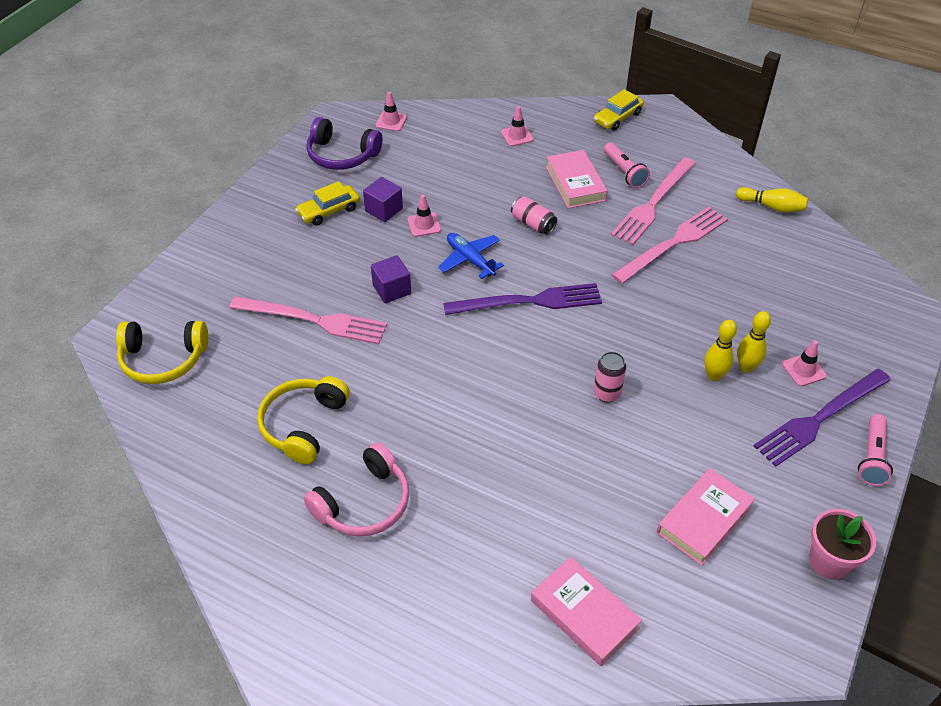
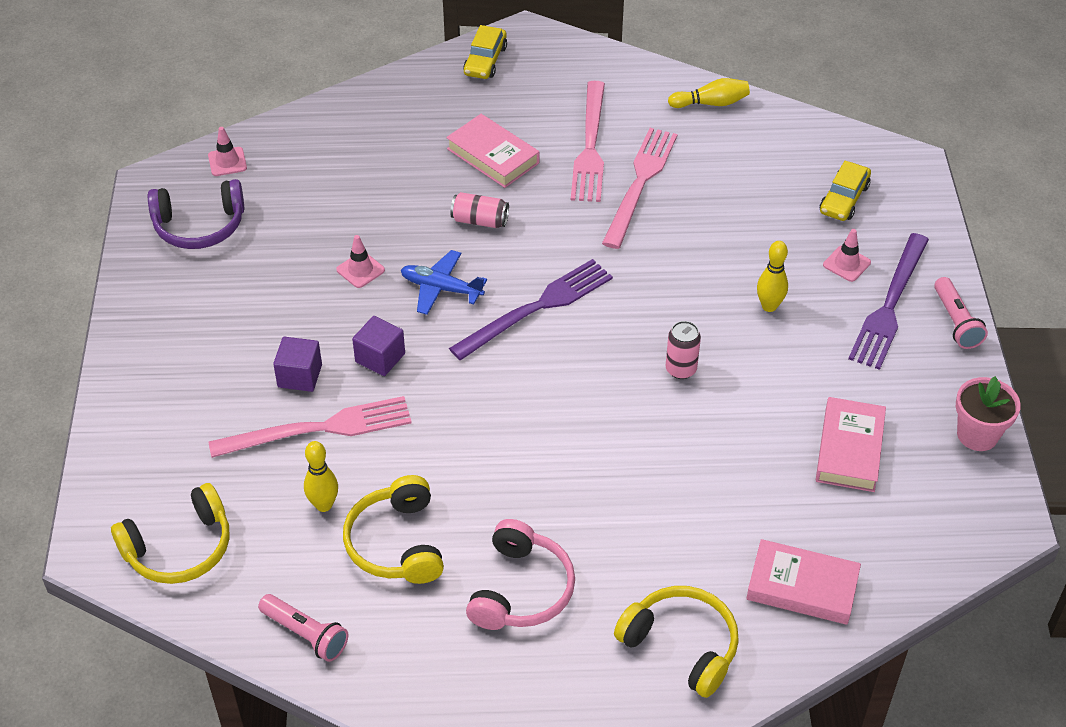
camera: 30 degrees left, 0 degrees up
yellow car [295,181,360,225] -> yellow car moved to [820,161,871,221]
purple cube [363,177,403,222] -> purple cube moved to [273,337,322,392]
pink traffic cone [501,106,534,146] -> none
pink flashlight [604,143,650,188] -> pink flashlight moved to [258,594,348,662]
yellow bowling pin [737,311,771,373] -> yellow bowling pin moved to [304,441,338,512]
none -> yellow headphones [614,586,739,698]

